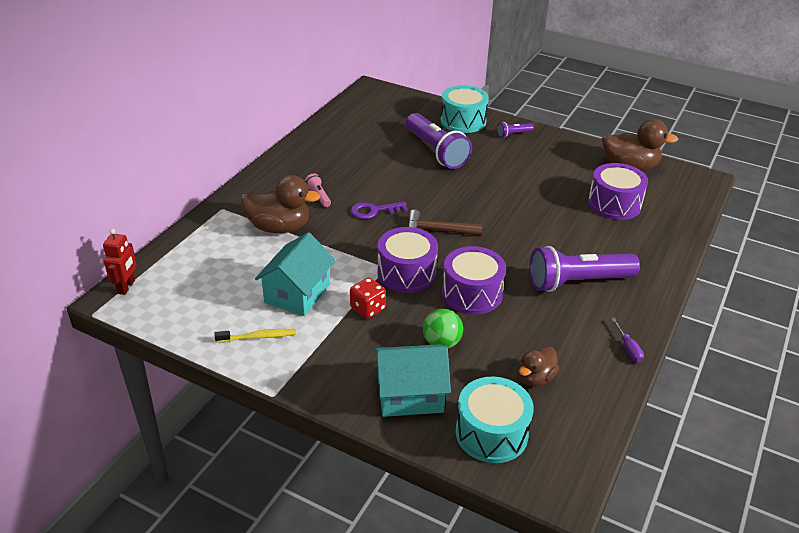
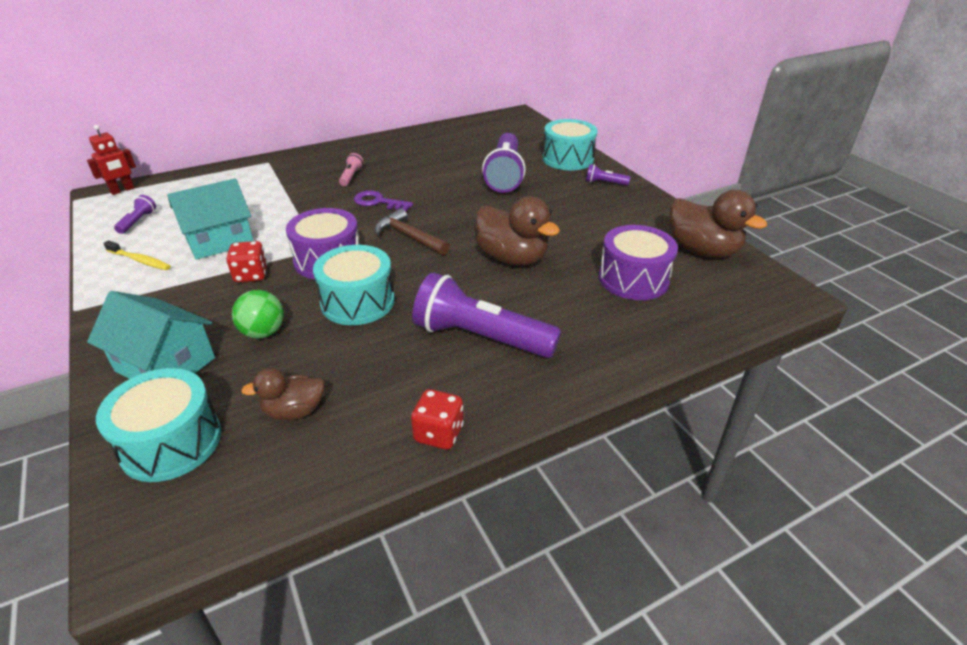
camera: 35 degrees right, 0 degrees up
brown duck [241,175,320,233] -> brown duck moved to [476,196,560,266]
purple drum [442,246,506,314] -> turquoise drum [313,245,395,325]
purple screwdriver [611,317,644,362] -> red dice [411,389,464,450]
none -> purple flashlight [114,195,156,234]

